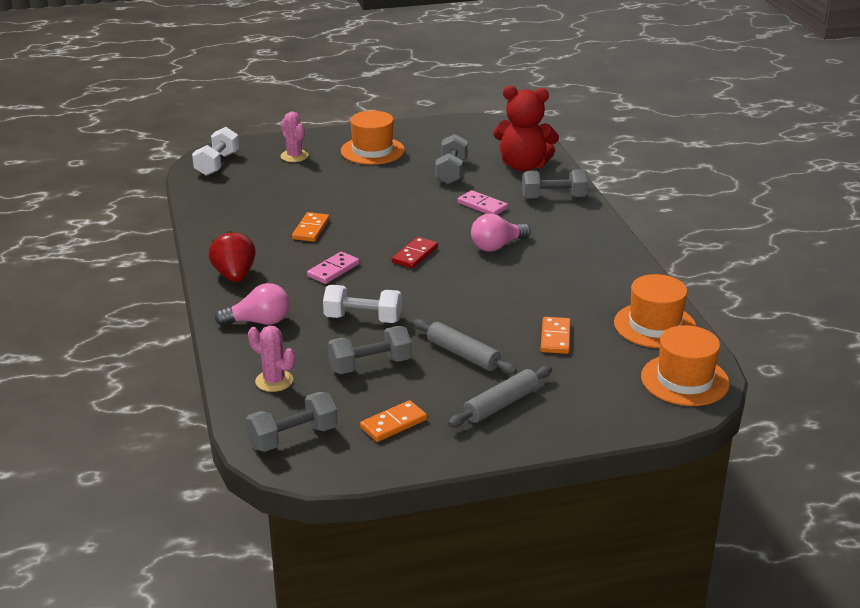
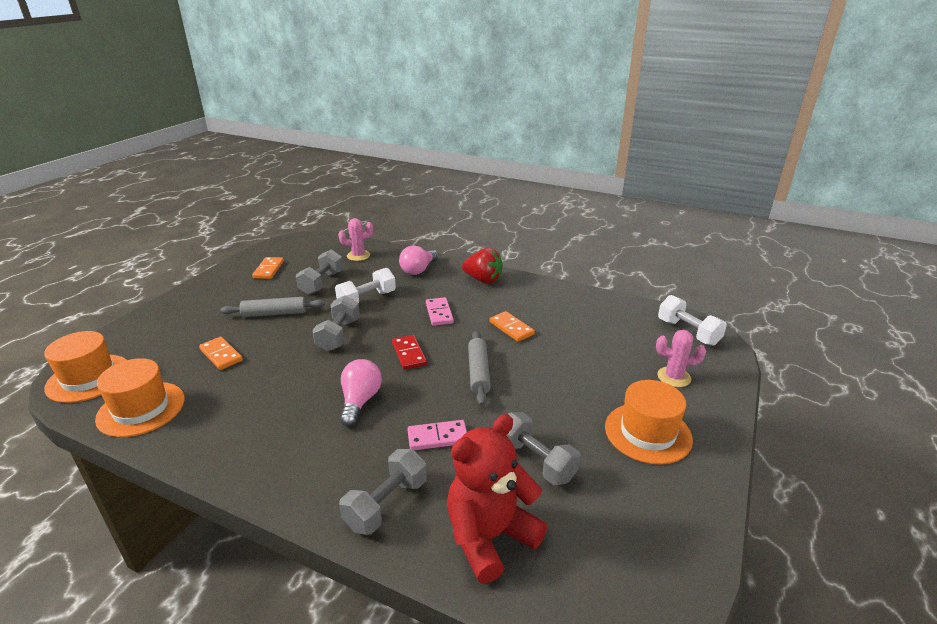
camera: 130 degrees right, 0 degrees up
grey dumbbell [246,392,338,452] -> grey dumbbell moved to [312,295,360,352]
grey rolling pin [448,366,552,427] -> grey rolling pin moved to [468,331,491,406]

